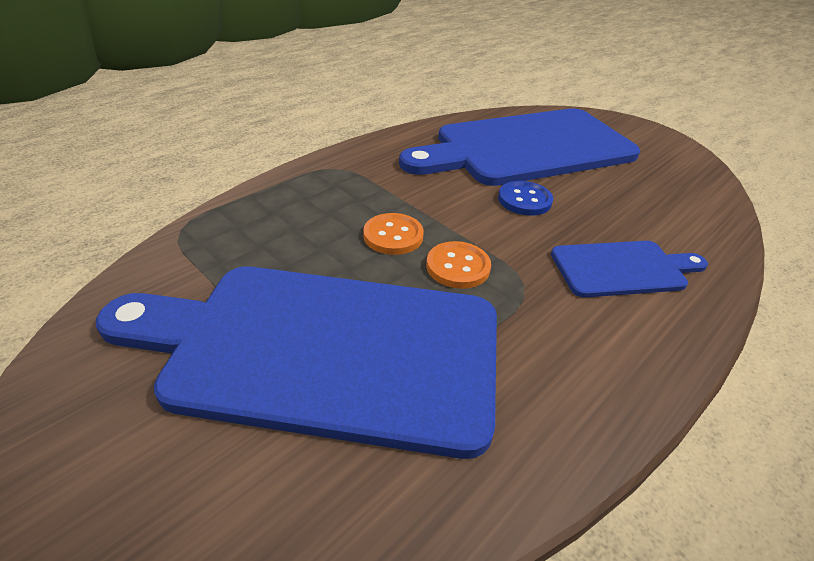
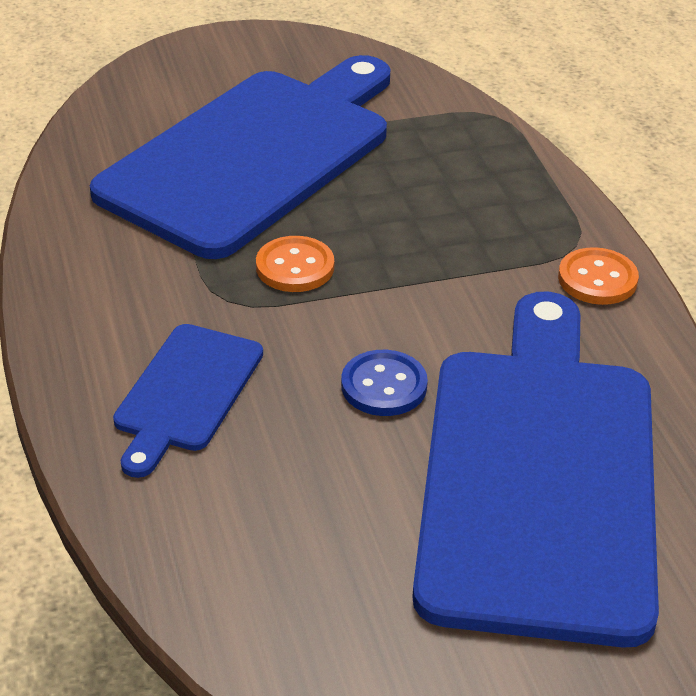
camera: 120 degrees right, 0 degrees up
orange button [363,213,424,255] -> orange button moved to [558,247,639,305]

